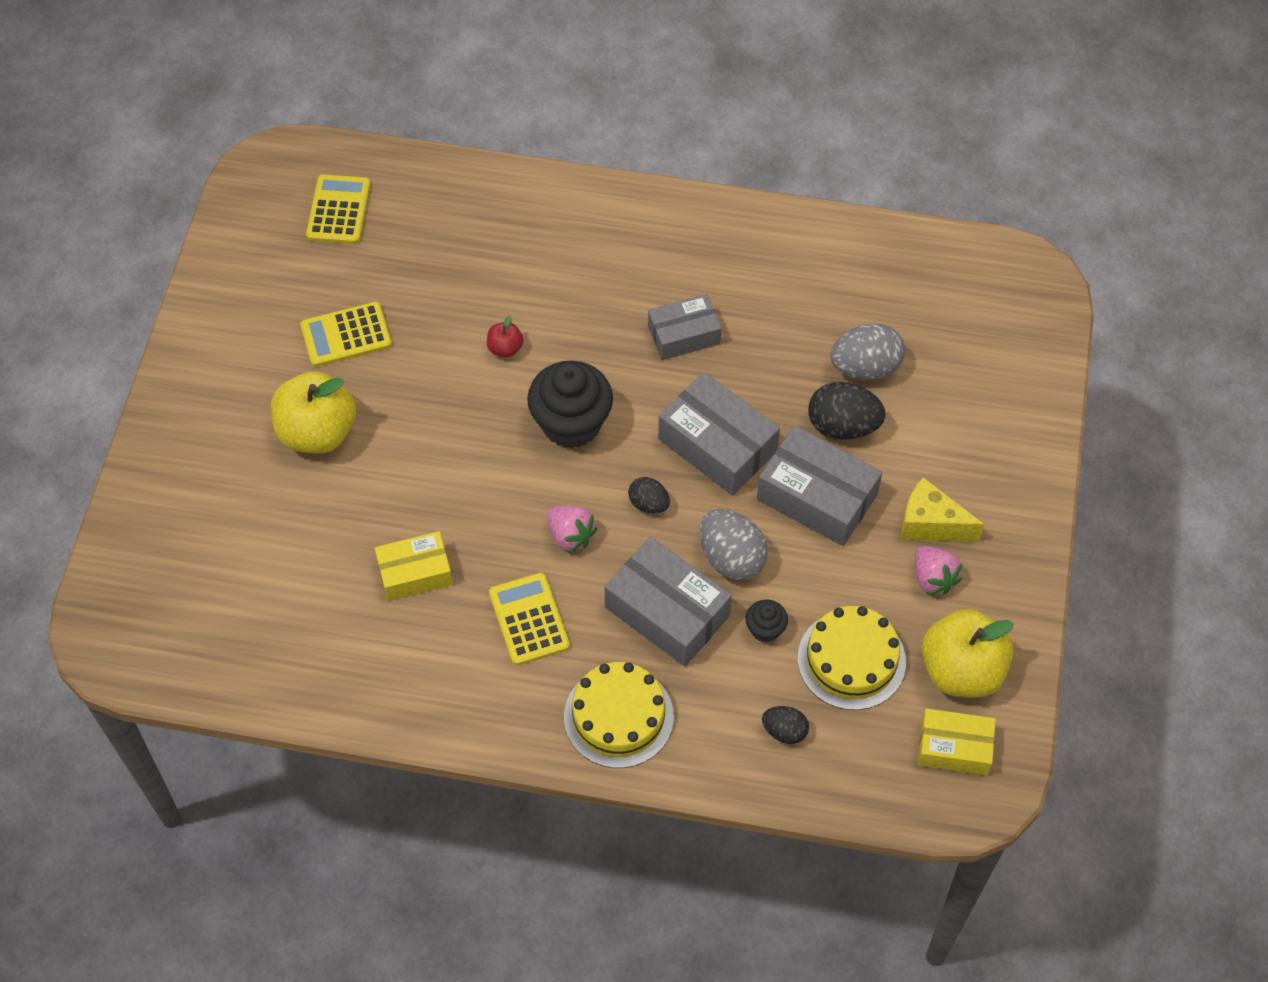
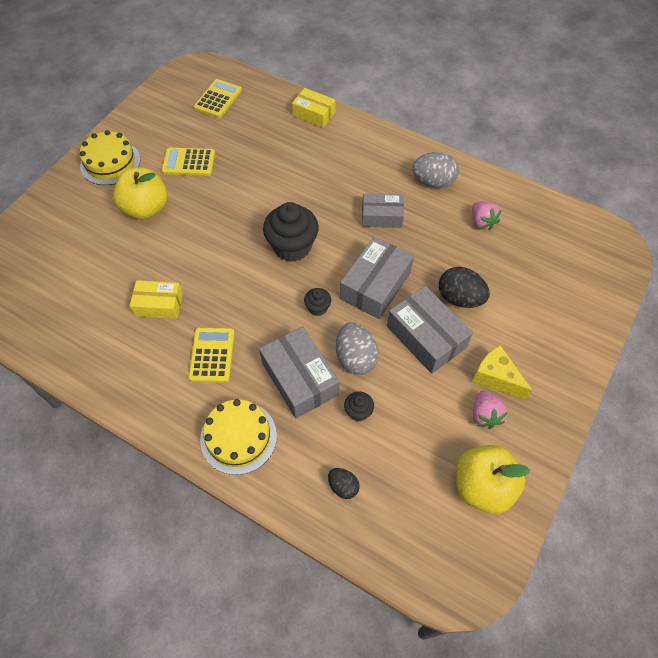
camera: 20 degrees right, 0 degrees up
red apple [487,315,524,358] -> none
pink strawberry [547,506,598,553] -> pink strawberry moved to [472,202,501,231]
black egg [628,477,670,514] -> black cupcake [304,288,331,316]
grey box [658,372,780,495] -> grey box turned 60 degrees clockwise [340,236,414,319]
yellow cake [798,606,906,710] -> yellow cake moved to [80,130,141,185]
grey egg [830,323,905,380] -> grey egg moved to [412,152,459,188]
yellow box [918,708,996,775] -> yellow box moved to [292,88,336,128]

